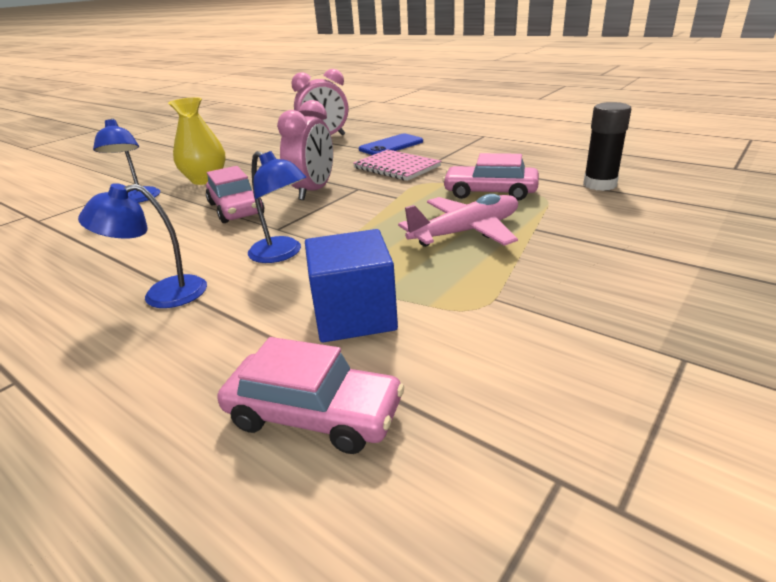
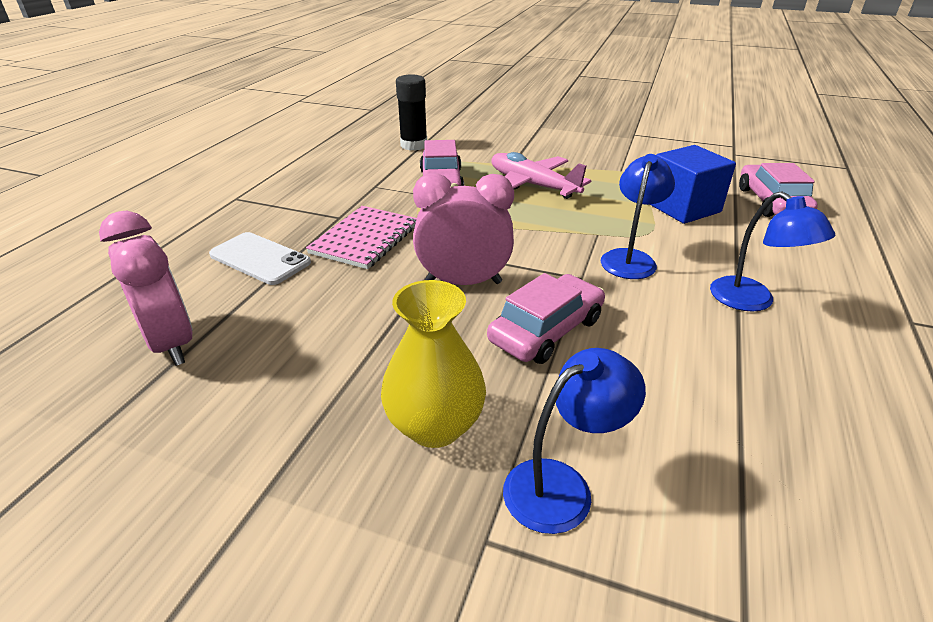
camera: 110 degrees left, 5 degrees up
blue phone [359,134,423,155] -> white phone [209,232,311,285]

